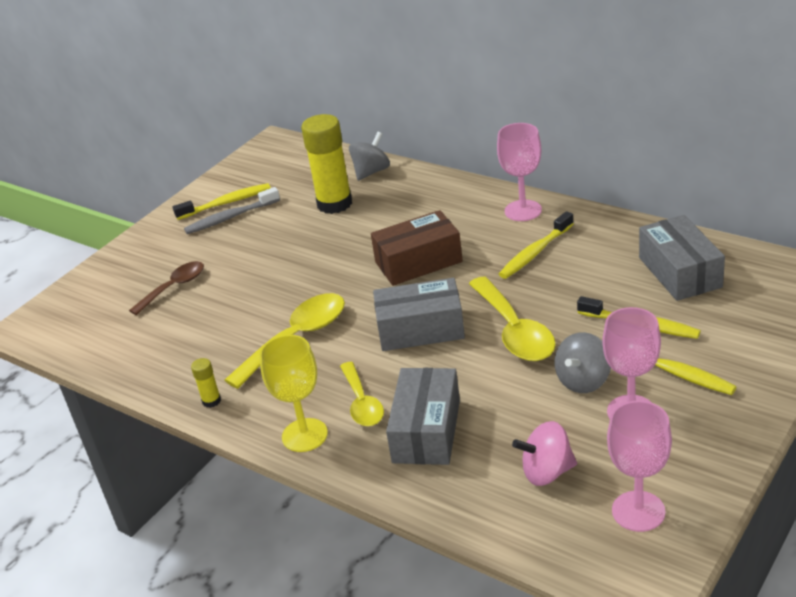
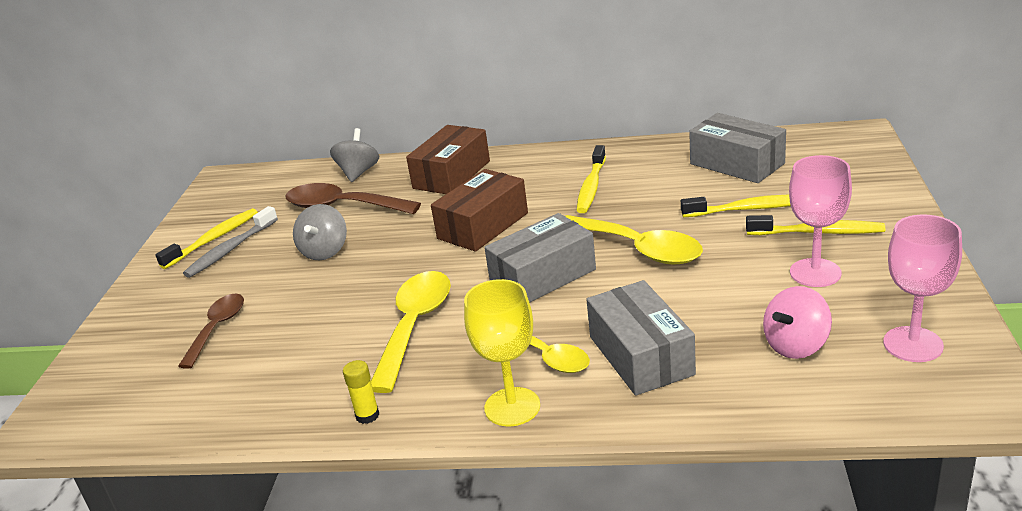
camera: 30 degrees left, 5 degrees down
yellow glue stick [301,114,352,214] -> brown spoon [286,183,421,214]
pink goblet [497,123,542,221] -> none
grey spinning top [555,332,611,393] -> grey spinning top moved to [293,204,347,260]
none -> brown box [406,125,490,194]

